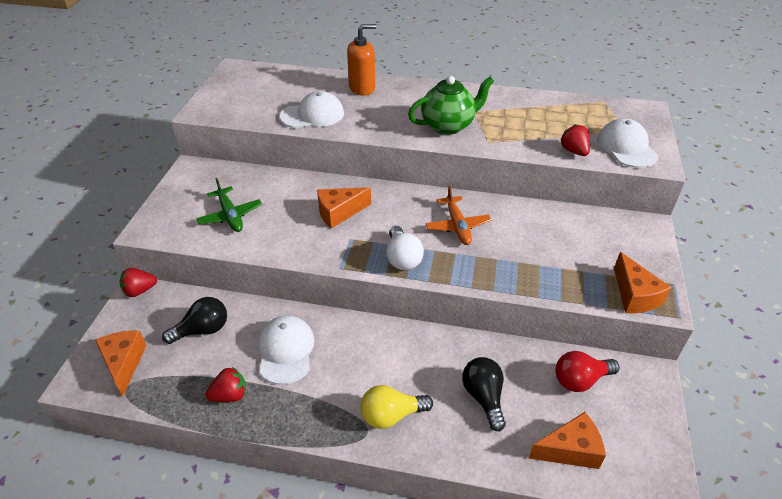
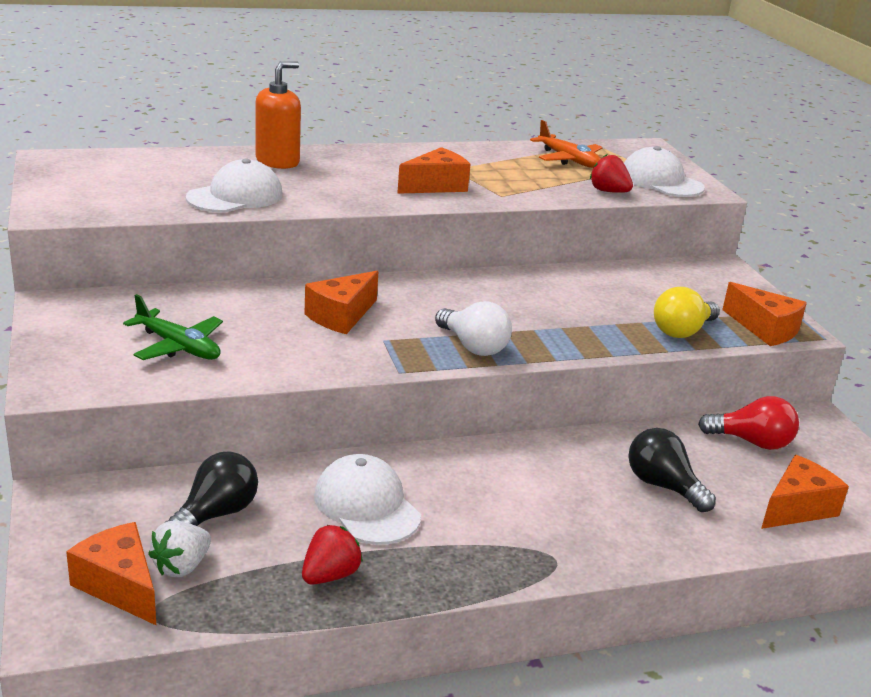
camera: 30 degrees left, 15 degrees down
red strawberry [120,268,157,297] -> none
yellow light bulb [360,385,433,429] -> yellow light bulb moved to [654,287,720,338]
green teapot [408,76,494,135] -> orange cheese [397,147,470,194]
orange plane [425,186,491,245] -> orange plane moved to [530,120,602,168]
red light bulb [555,351,620,392] -> red light bulb turned 120 degrees counterclockwise [698,396,799,450]
none -> white strawberry [148,521,211,577]

